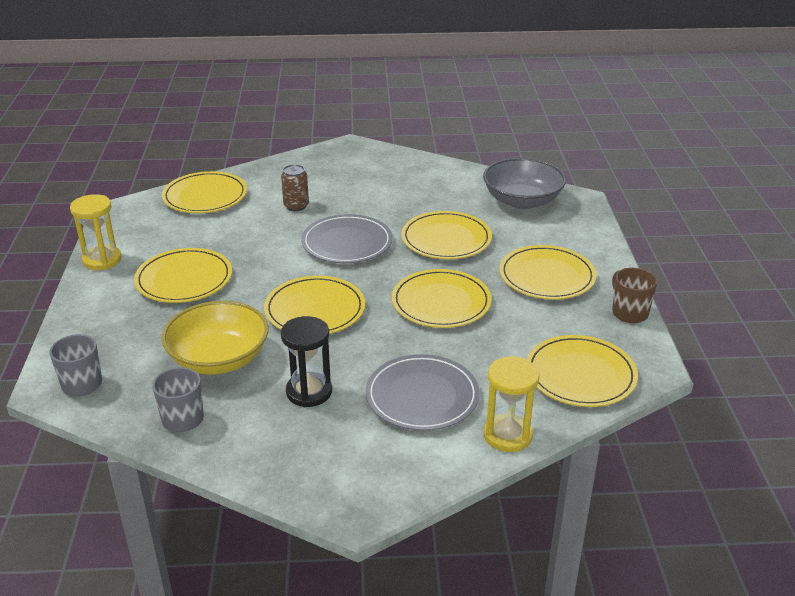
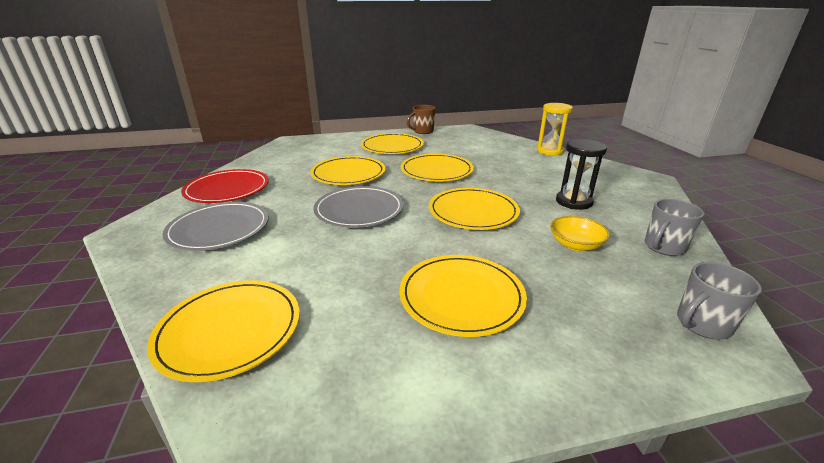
camera: 100 degrees left, 5 degrees down
yellow hourglass [70,194,122,270] -> none
yellow bowl [162,301,268,375] -> yellow bowl [550,216,610,251], size x0.55
brown can [281,164,309,211] -> none
grey plate [366,354,480,431] -> grey plate moved to [162,202,269,251]
grey bowl [483,158,566,209] -> none
yellow plate [527,335,638,407] -> none
none -> red plate [181,169,269,203]

